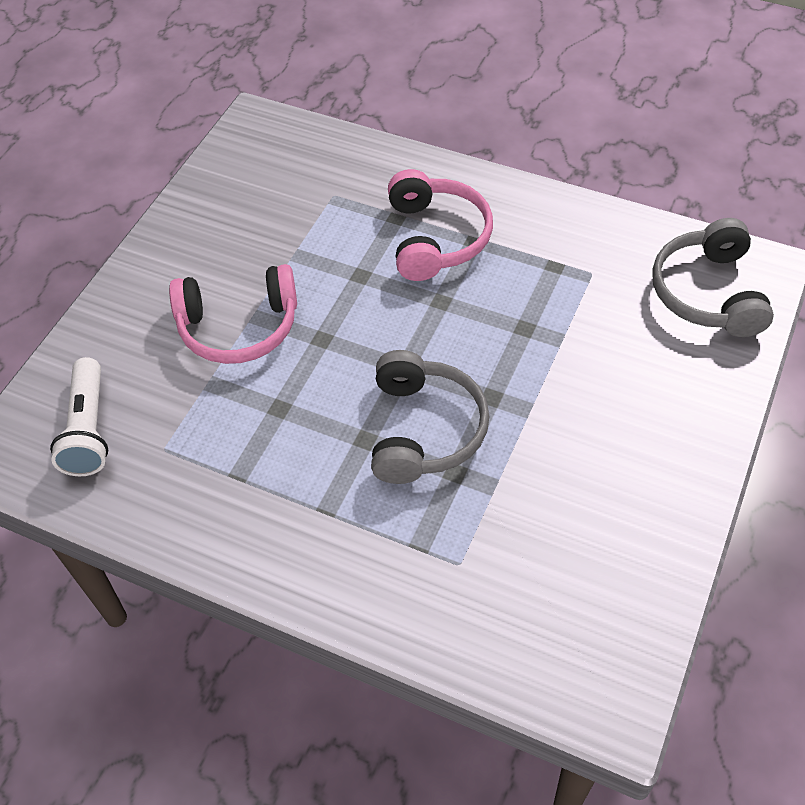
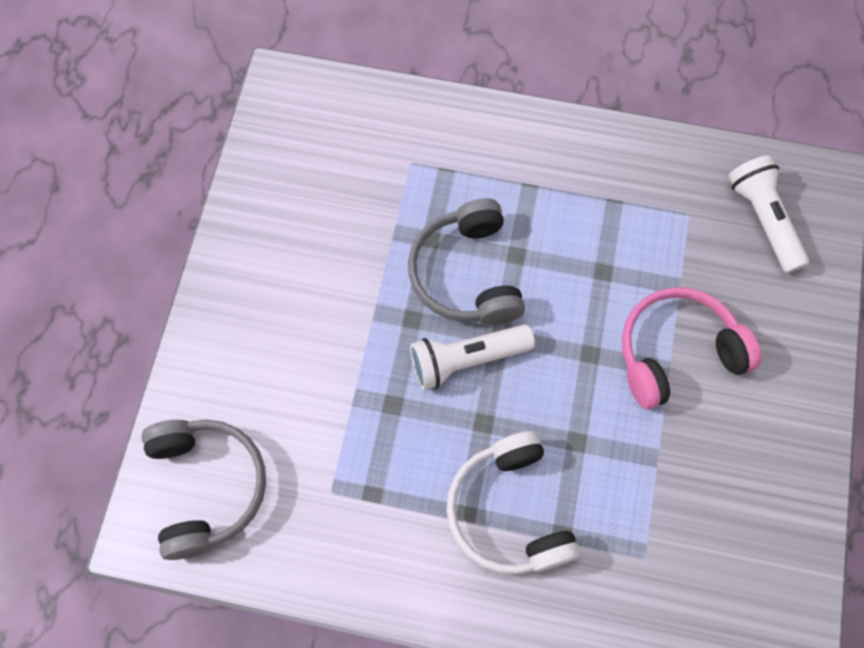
camera: 165 degrees right, 15 degrees up
pink headphones [388,169,493,281] -> white headphones [446,431,580,575]
none -> white flashlight [410,324,535,390]

